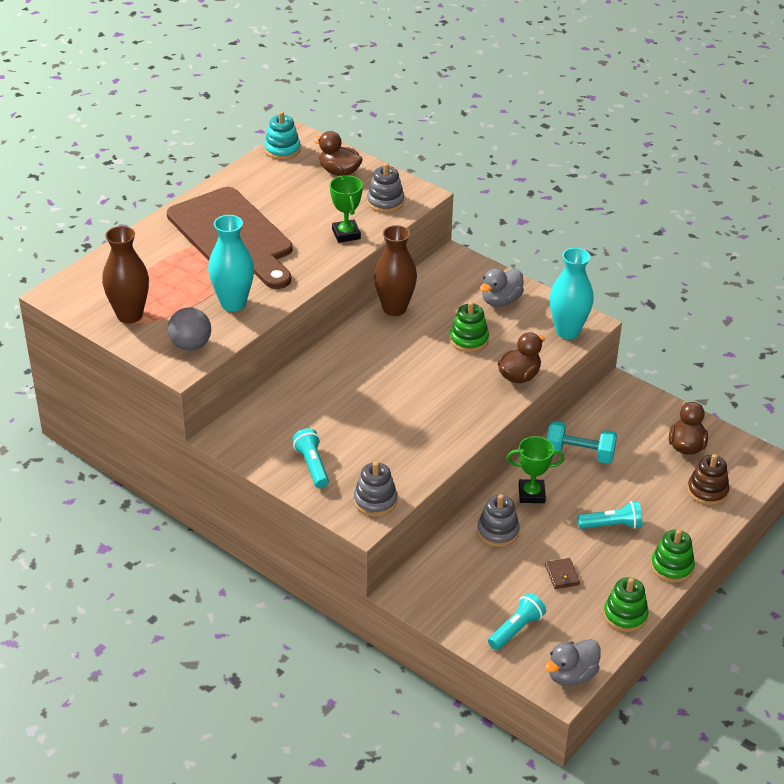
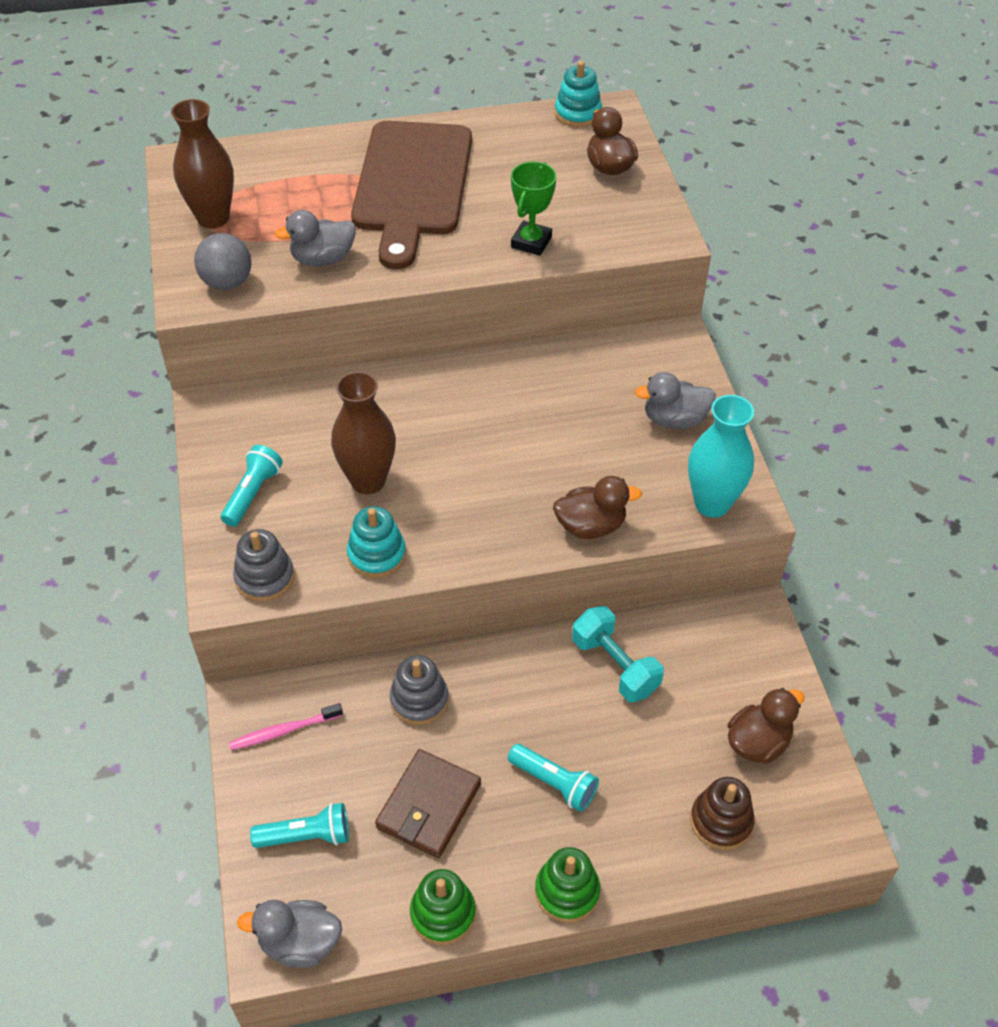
camera: 40 degrees right, 10 degrees up
turquoise vase [208,215,254,311] -> grey duck [275,210,356,266]
grey stacking toy [367,163,404,213] -> none
brown vase [374,225,417,316] -> brown vase moved to [331,371,396,494]
green stacking toy [450,301,489,352] -> none
green trophy [506,436,564,503] -> none
brown wallet [545,558,580,589] -> brown wallet [375,749,481,858], size x1.91
none -> pink toothbrush [229,703,343,750]
none -> turquoise stacking toy [347,506,406,578]

